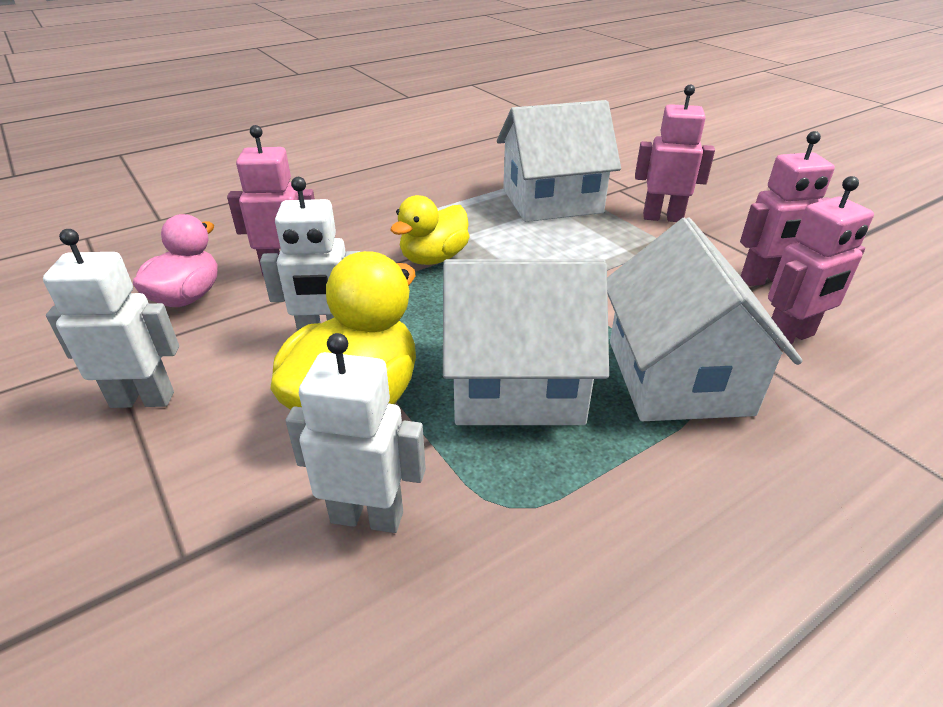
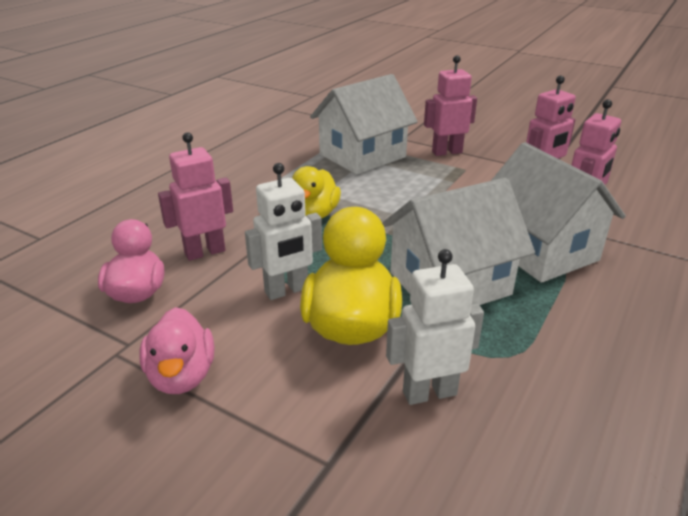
camera: 25 degrees left, 5 degrees down
white robot [43,229,179,408] -> pink duck [139,307,214,394]

